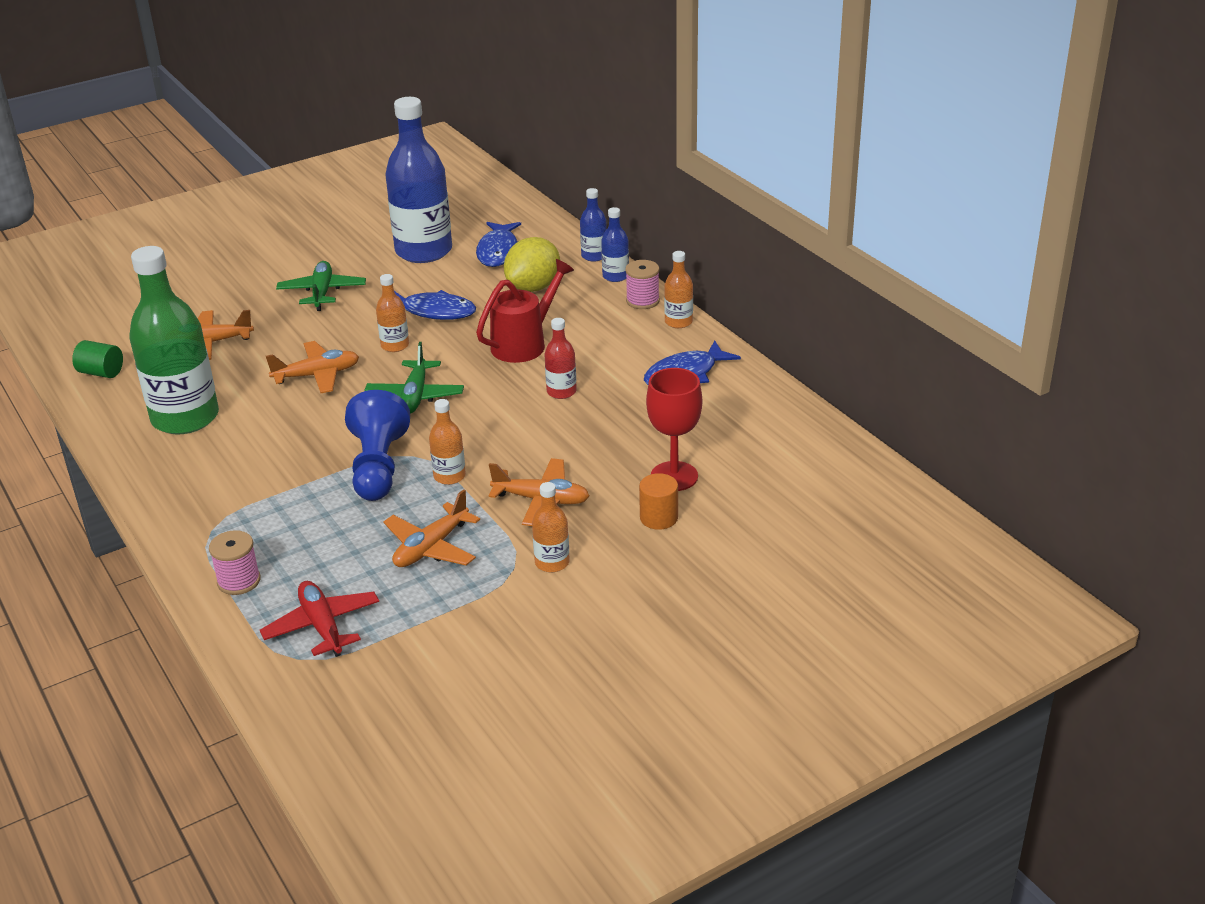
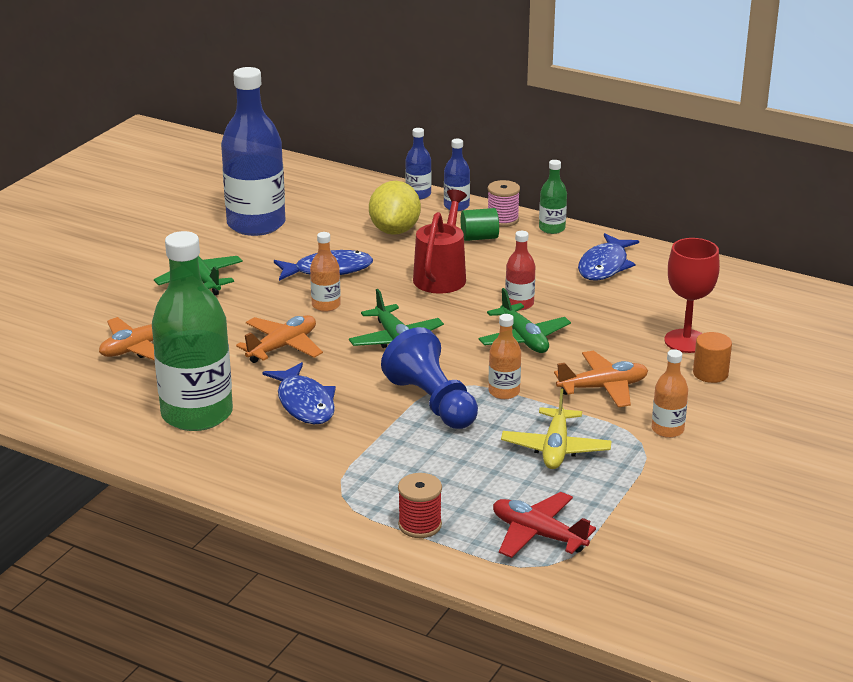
camera: 30 degrees left, 5 degrees down
green cylinder [72,340,123,378] -> green cylinder moved to [461,208,499,241]
pink spool [209,530,261,595] -> red spool [398,473,442,538]
orange plane [383,489,480,567] -> yellow plane [501,389,612,469]
blue fish [476,222,521,267] -> blue fish moved to [262,362,336,424]
orange bottle [664,251,693,328] -> green bottle [539,160,567,234]
none -> green plane [478,288,571,353]

